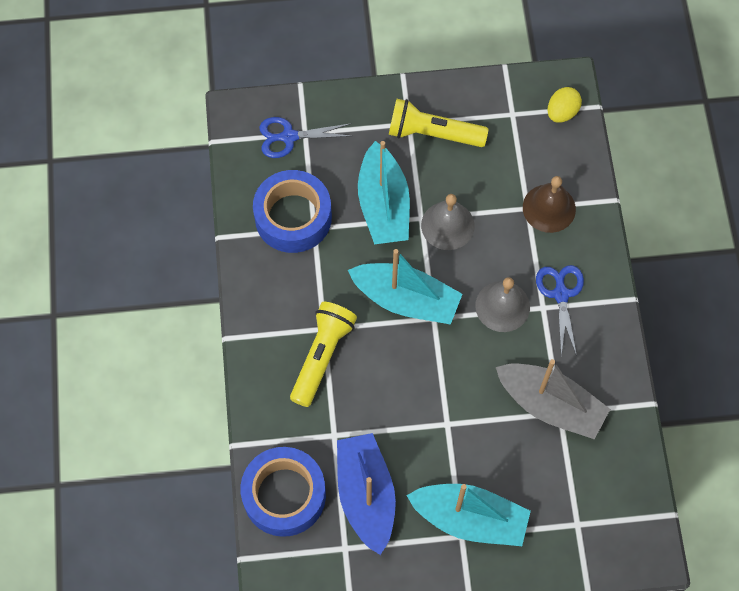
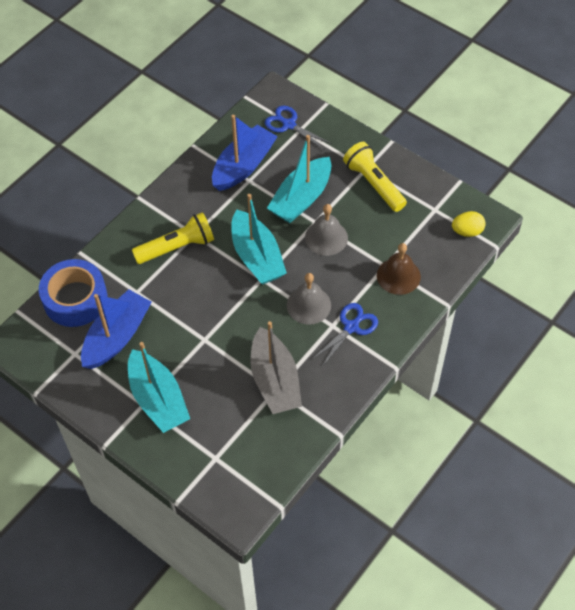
camera: 45 degrees right, 10 degrees down
blue tape [253,170,332,253] -> blue boat [212,115,278,191]

